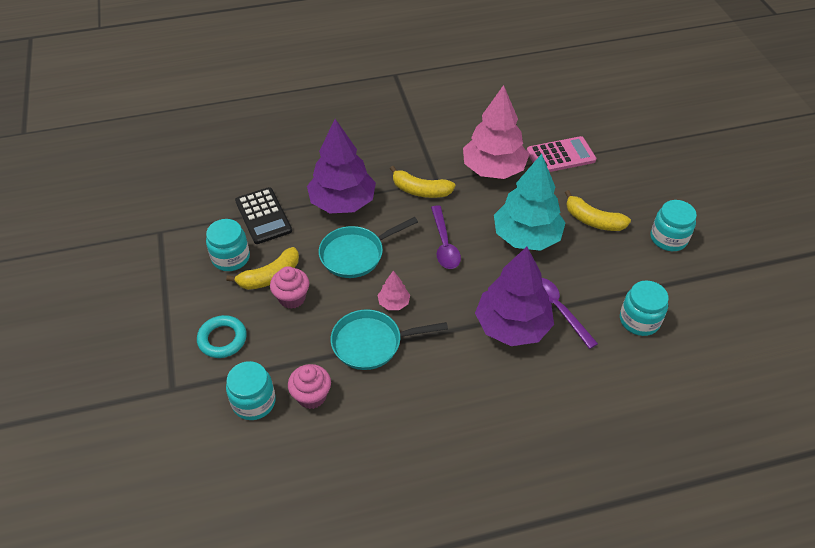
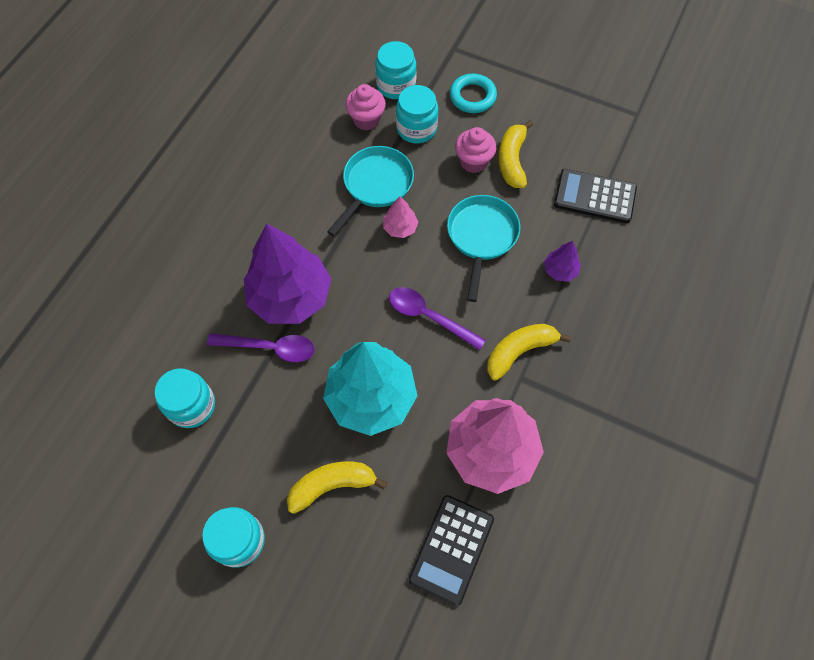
camera: 130 degrees right, 15 degrees up
turquoise jar [206,219,250,271] -> turquoise jar moved to [396,85,438,144]
purple tree [307,119,376,213] -> purple tree [544,241,581,282], size x0.43
pink calculator [527,136,596,172] -> black calculator [409,495,494,606]

